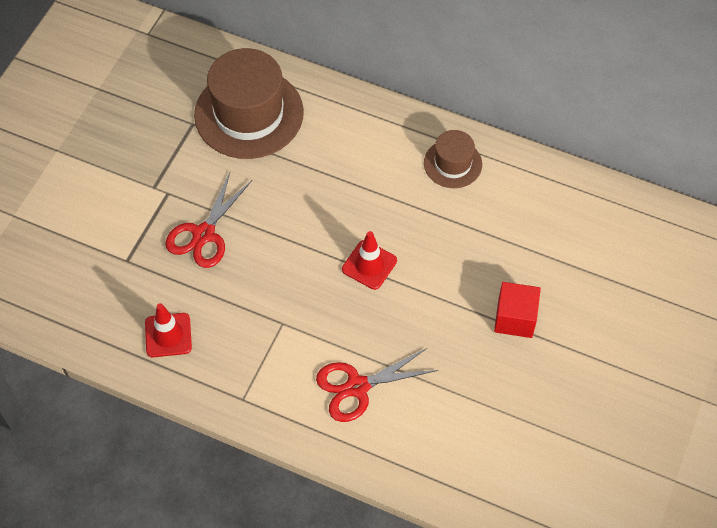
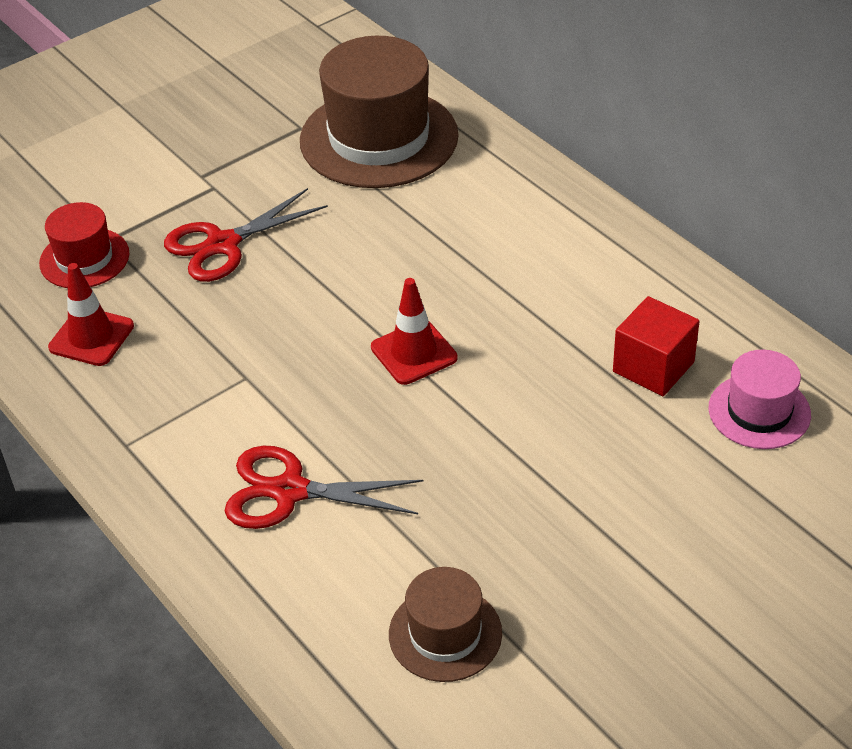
camera: 30 degrees right, 15 degrees down
brown hat [424,130,482,188] -> brown hat moved to [389,567,502,682]
red cube [494,282,541,338] -> red cube moved to [613,296,700,396]
none -> red hat [39,202,129,288]
none -> pink hat [708,350,811,449]

